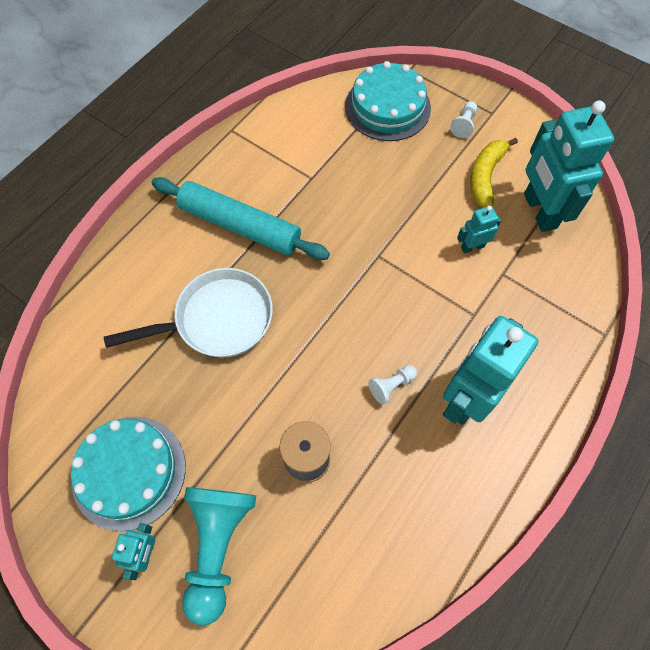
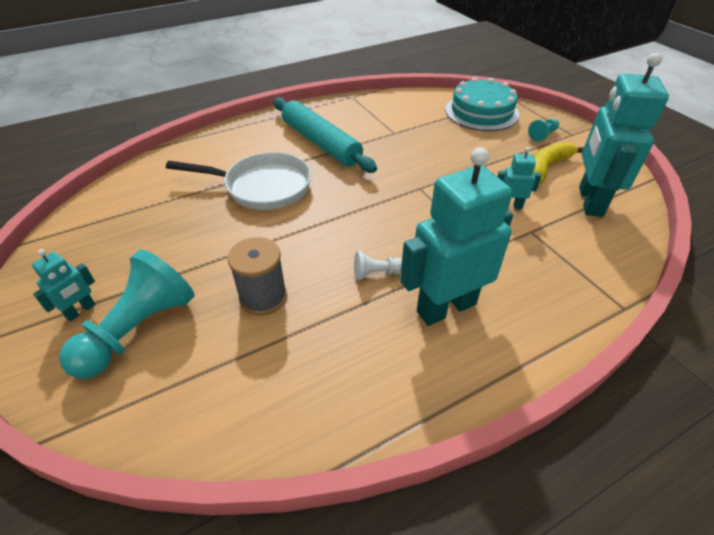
camera: 25 degrees right, 20 degrees down
turquoise cake [71,417,186,531] -> none
white pawn [450,101,477,138] -> turquoise pawn [528,119,559,141]

